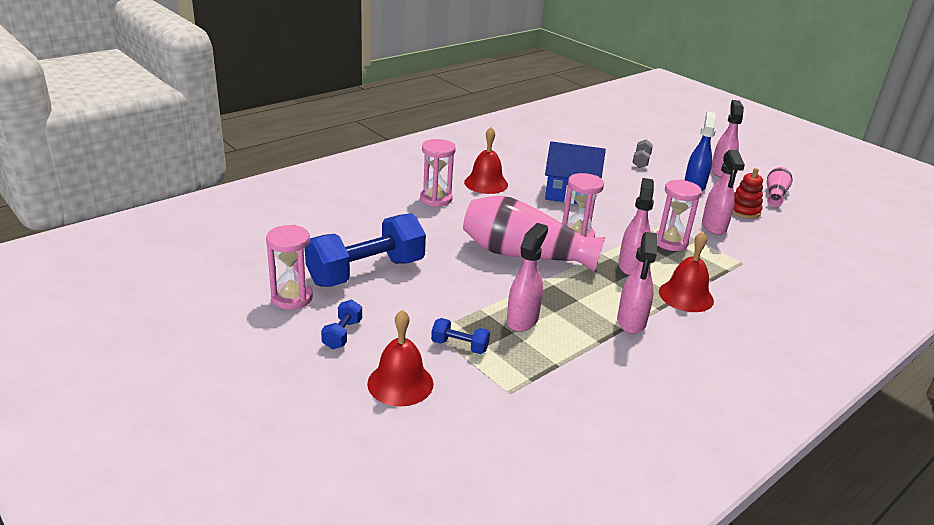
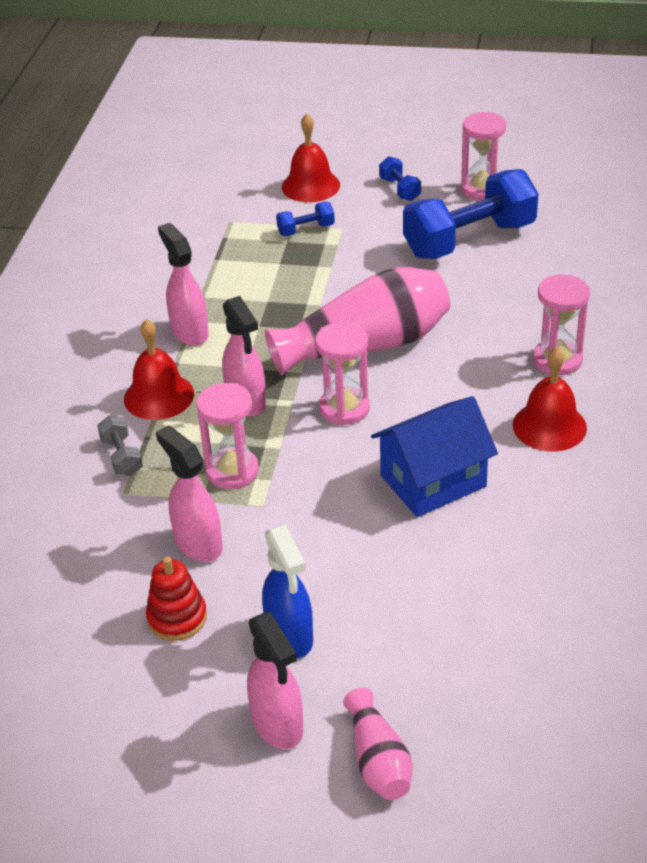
camera: 145 degrees right, 10 degrees up
blue dumbbell [305,213,426,287] -> blue dumbbell turned 45 degrees clockwise [403,169,538,259]
pink spray bottle [507,223,548,332] -> none
grey dumbbell [632,140,653,168] -> grey dumbbell moved to [97,415,143,476]
pink vase [767,167,792,207] -> pink vase moved to [343,688,413,800]

